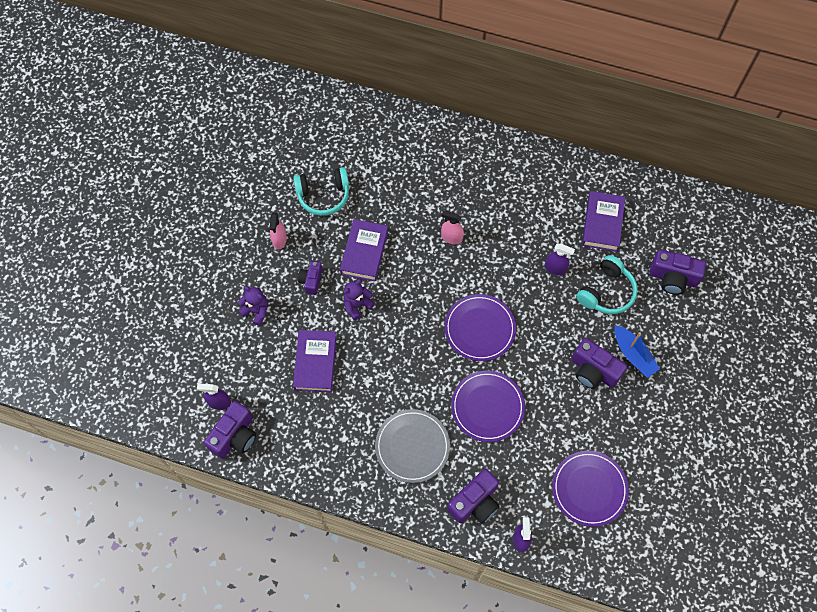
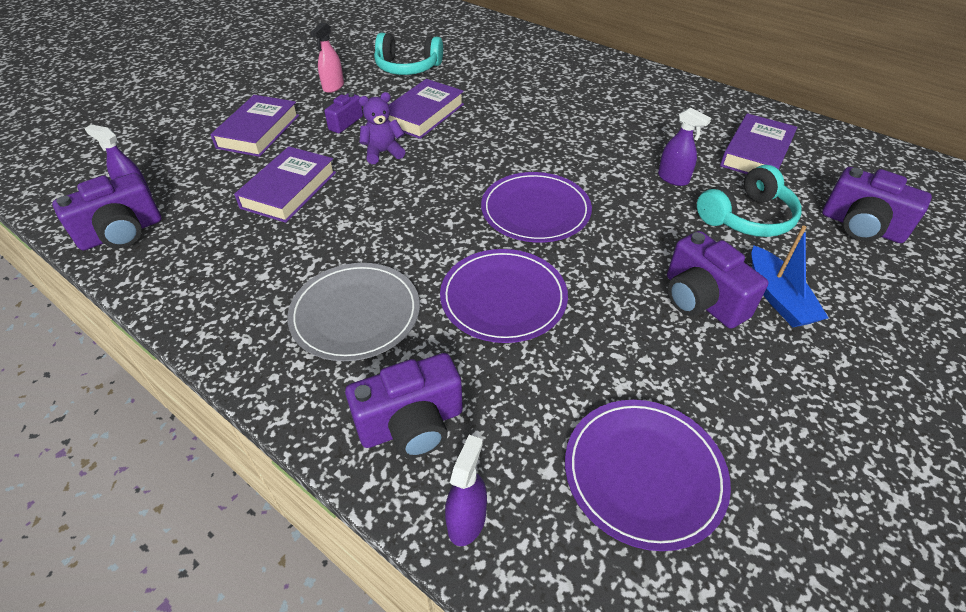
camera: 20 degrees right, 20 degrees down
purple teddy bear [238,286,268,326] -> purple book [210,95,299,157]
pink spray bottle [441,210,464,244] -> none

